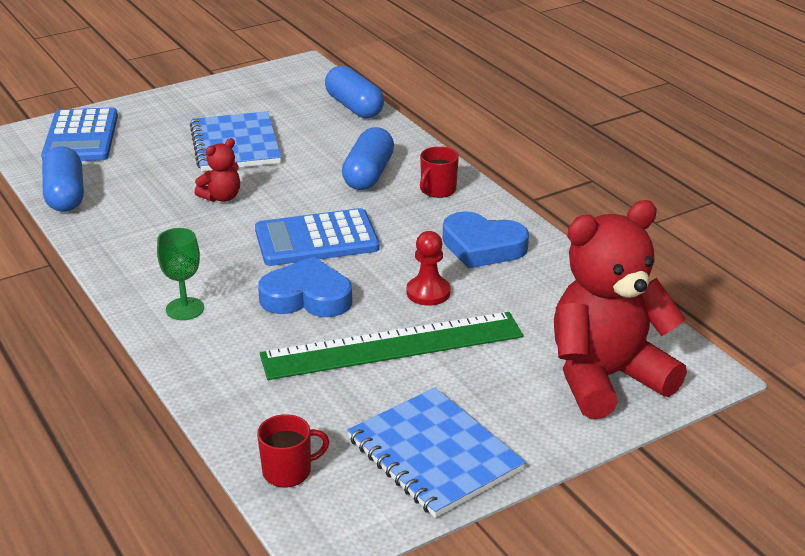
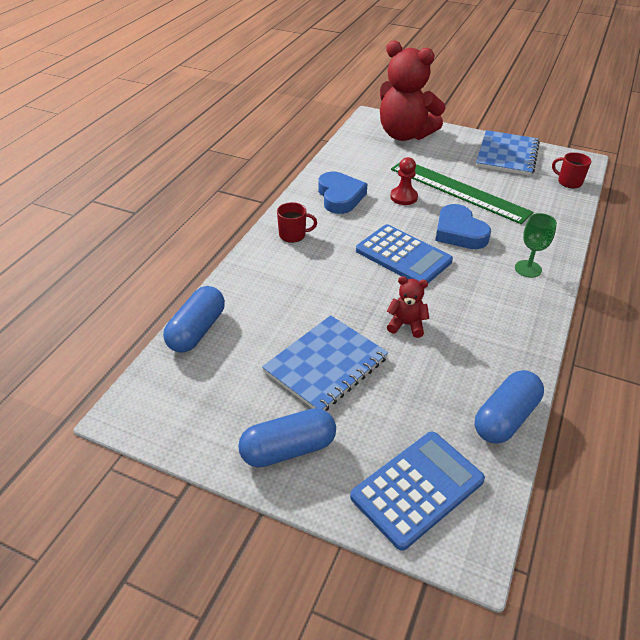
camera: 125 degrees left, 10 degrees up
blue capsule [342,127,394,190] -> blue capsule moved to [238,408,336,468]

